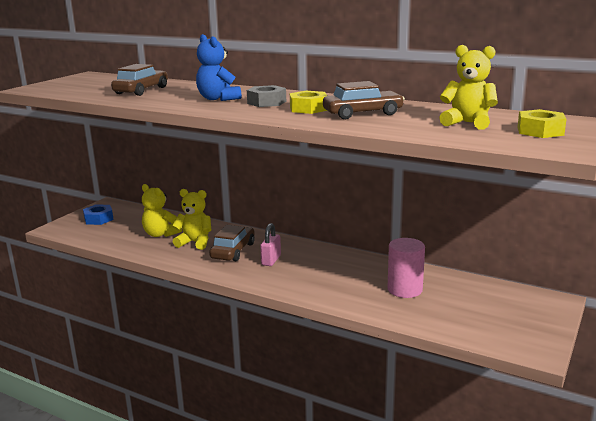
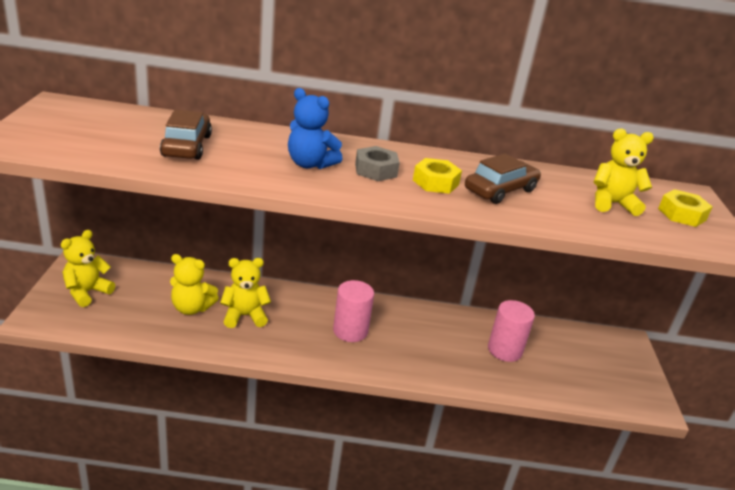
camera: 30 degrees left, 10 degrees up
blue nut [83,204,114,225] -> yellow teddy bear [61,230,115,307]
brown car [209,225,255,261] -> none
pink padlock [260,223,281,266] -> pink cylinder [333,280,374,342]

